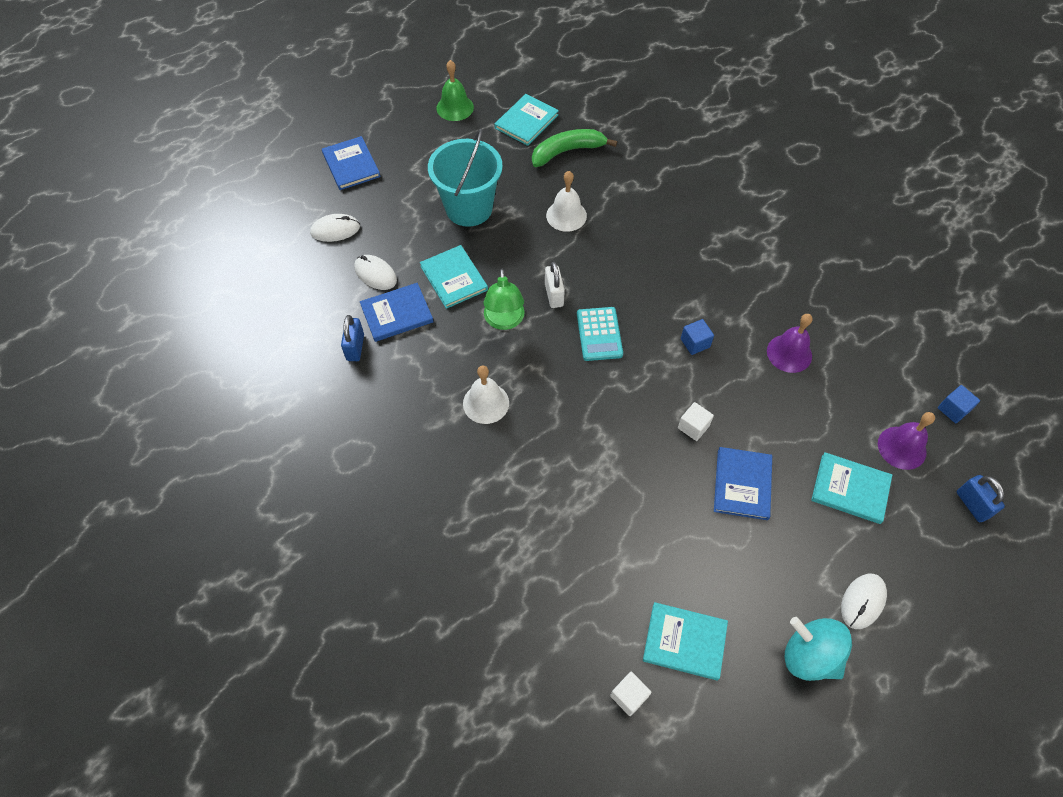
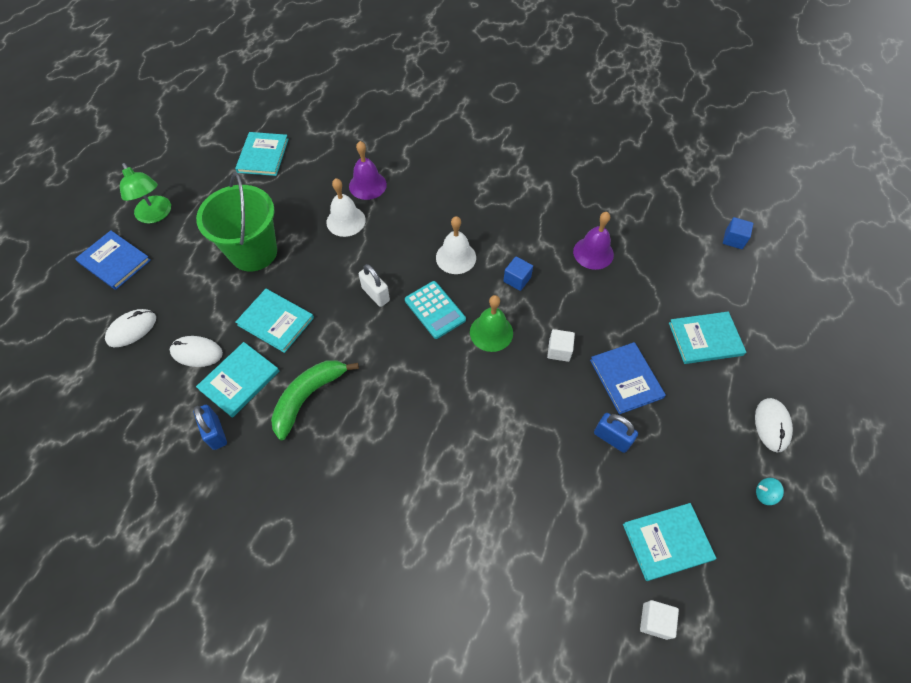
camera: 30 degrees left, 0 degrees up
blue book [360,283,434,342] -> turquoise book [196,342,279,418]
turquoise bucket [428,129,503,227] -> green bucket [196,172,277,272]
green bell [436,60,474,121] -> green bell moved to [470,295,513,352]
white bell [463,365,509,424] -> white bell moved to [436,216,476,274]
green lamp [483,269,525,330] -> green lamp moved to [120,163,171,224]
green banana [532,129,617,167] -> green banana moved to [271,360,359,440]
turquoise spinning top [785,617,852,681] -> turquoise spinning top [756,478,784,505], size x0.42
purple bell [878,412,935,470] -> purple bell moved to [349,141,387,200]
blue padlock [957,475,1005,522] -> blue padlock moved to [594,413,638,453]

